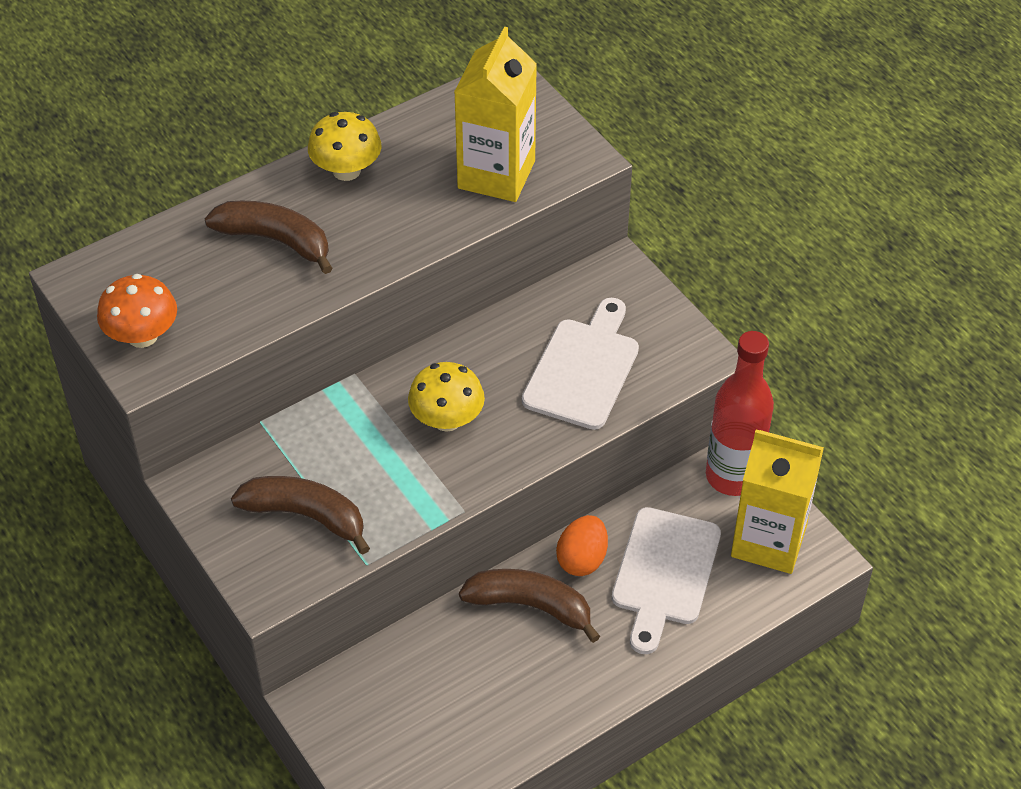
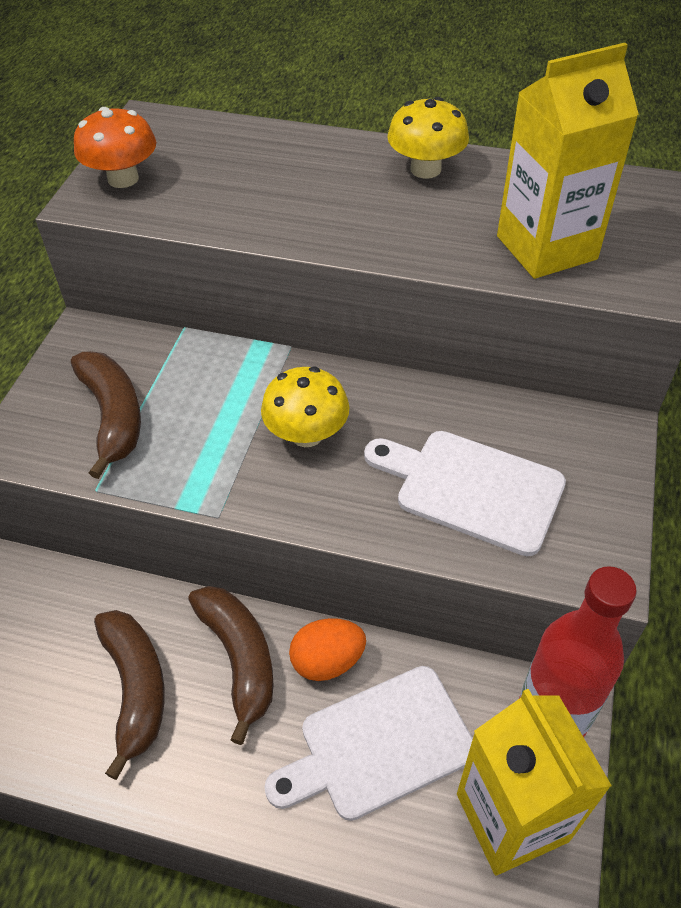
camera: 50 degrees right, 0 degrees up
brown banana [205,200,333,274] -> brown banana moved to [94,610,165,780]
white cutting board [522,298,639,430] -> white cutting board turned 135 degrees counterclockwise [364,431,566,556]

